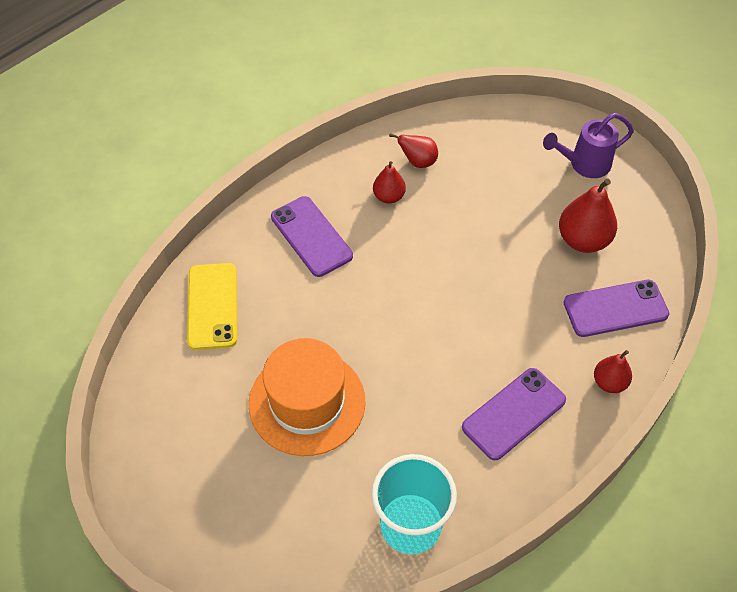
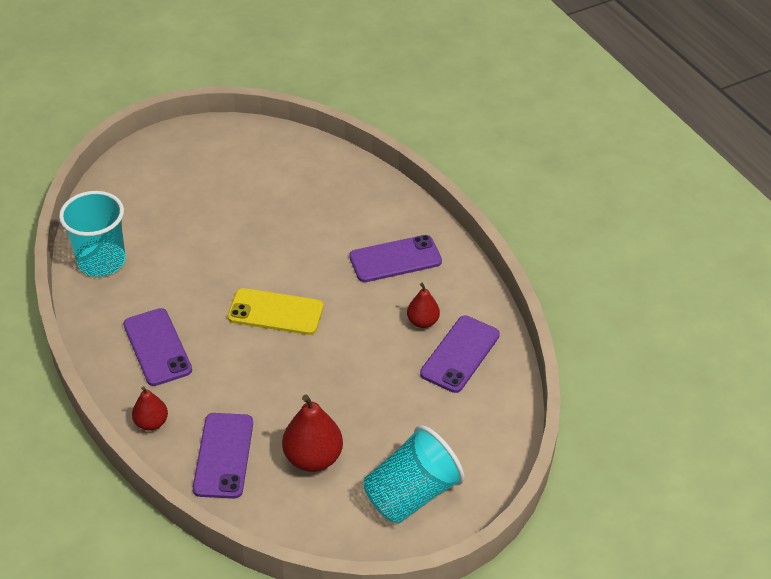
camera: 105 degrees right, 10 degrees down
yellow phone [187,263,237,350] -> yellow phone moved to [228,288,324,335]
orange hat [249,338,366,456] -> none
red pear [389,133,438,168] -> purple phone [420,316,500,393]
purple watering can [543,113,634,178] -> turquoise cup [364,425,464,523]

